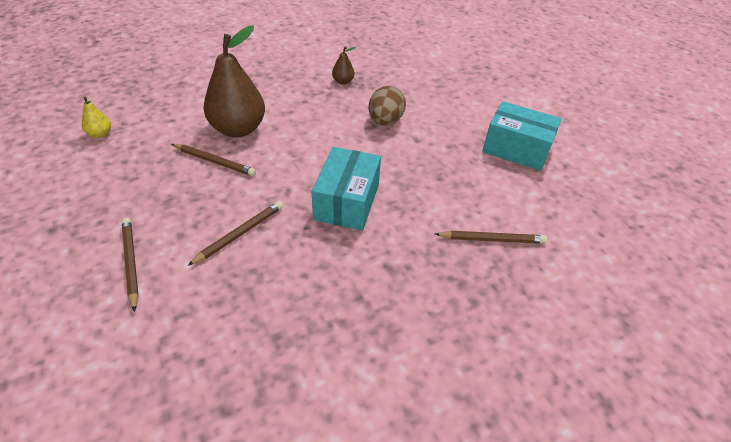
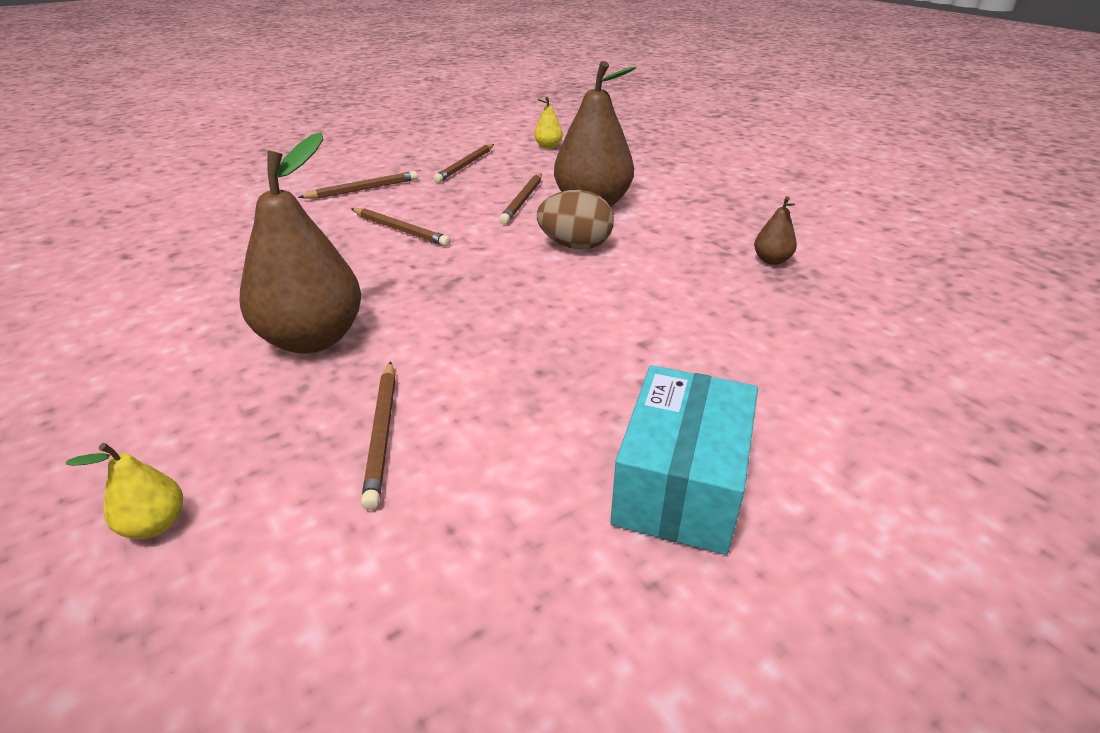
camera: 85 degrees right, 10 degrees down
turquoise box [312,147,381,231] -> none
brown egg [369,86,406,126] -> brown egg moved to [537,190,614,250]
none -> yellow pear [66,443,183,539]
none -> brown pear [240,132,361,354]
none -> brown pencil [433,144,494,183]

